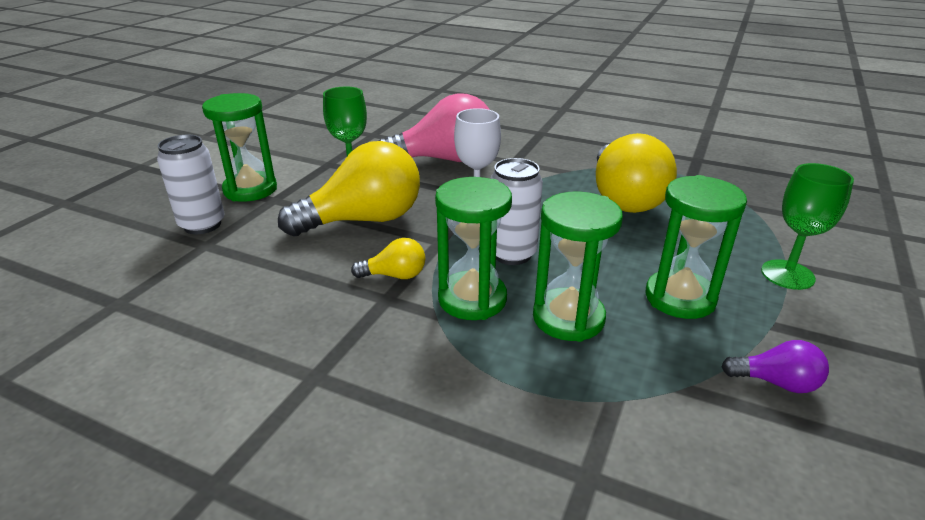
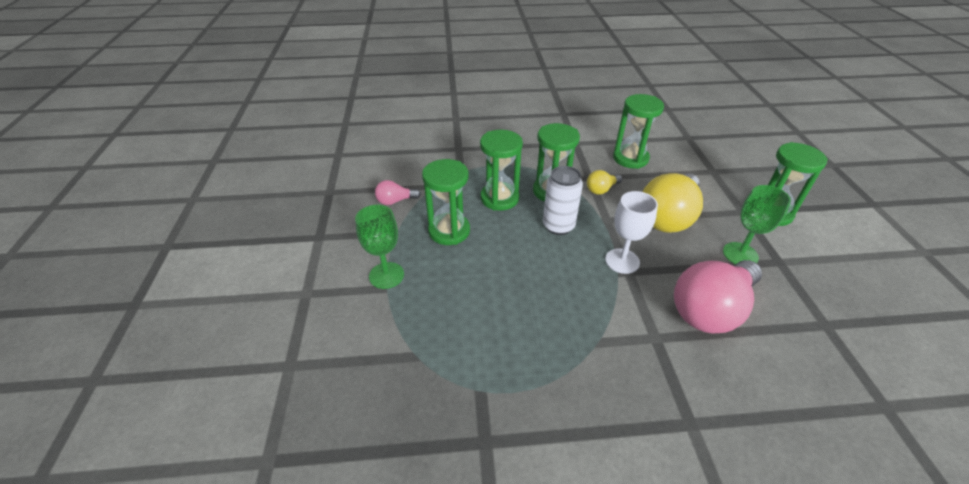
camera: 150 degrees right, 10 degrees up
white can [157,135,225,234] -> none
yellow light bulb [596,133,677,213] -> none
purple light bulb [721,340,829,393] -> pink light bulb [375,180,421,205]
none -> green hourglass [613,94,664,169]

